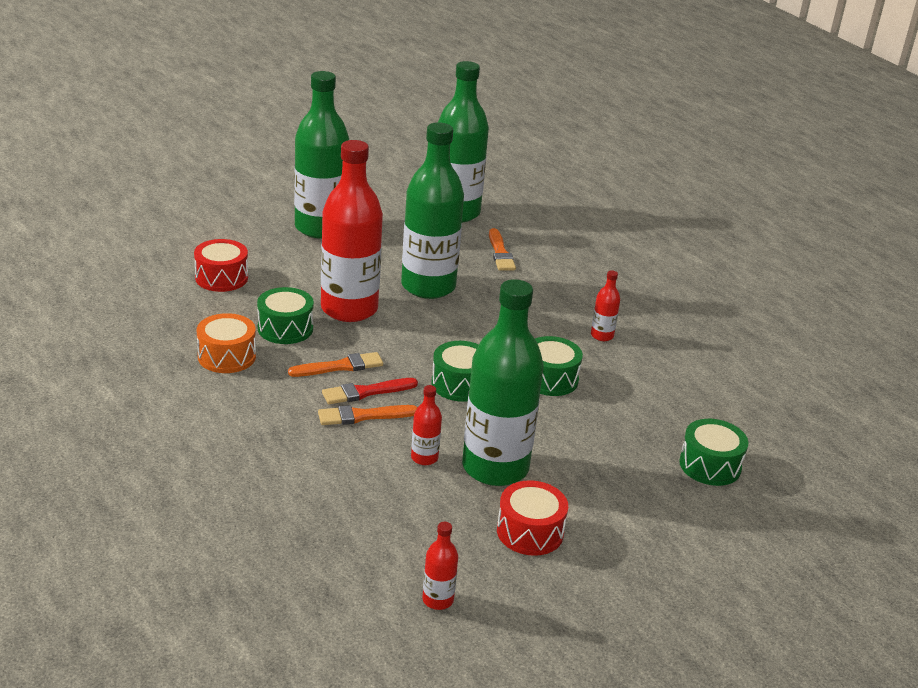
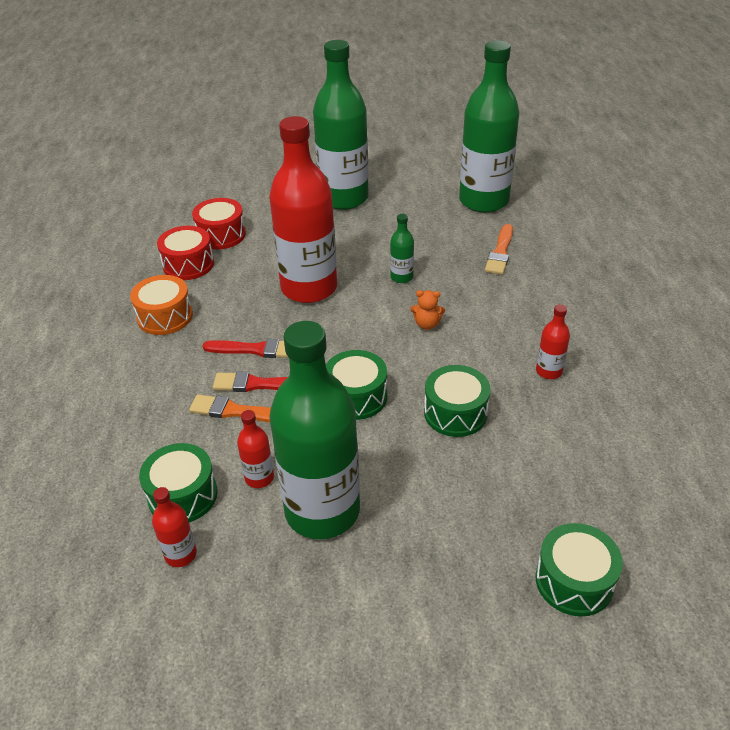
camera: 30 degrees right, 10 degrees up
green drum [257,287,314,344] -> green drum moved to [139,443,218,522]
orange brush [288,352,383,377] -> red brush [203,339,289,358]
green bottle [401,122,464,299] -> green bottle [390,214,414,283], size x0.41
red bottle [422,522,458,610] -> red bottle moved to [152,487,197,567]
red drum [497,480,568,556] -> red drum moved to [157,226,214,280]
none -> orange teddy bear [410,290,445,330]

